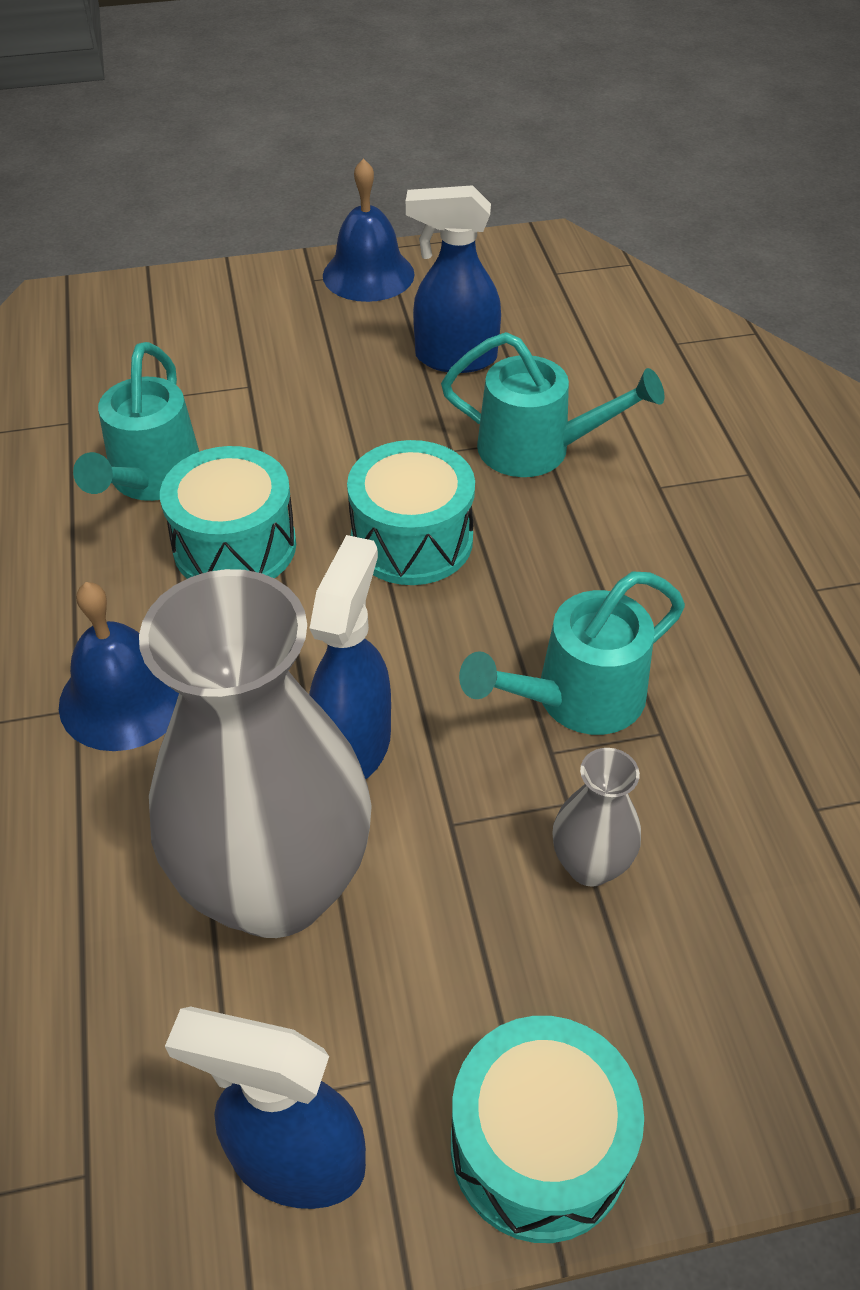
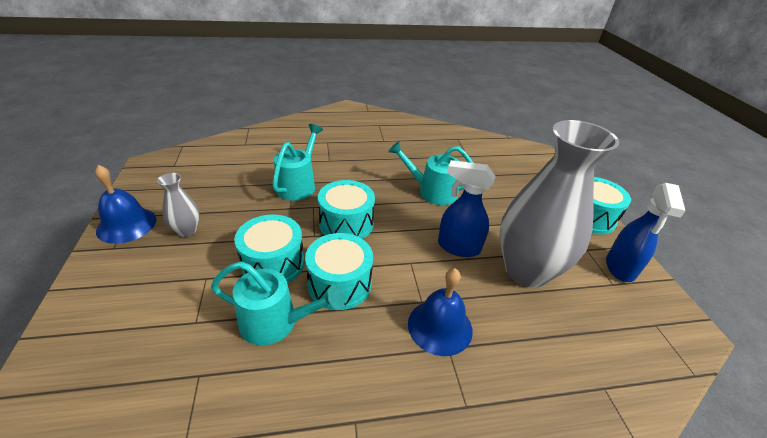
camera: 90 degrees left, 10 degrees down
blue spray bottle [406,185,501,373] -> none
turquoise watering can [459,571,685,735] -> turquoise watering can turned 135 degrees clockwise [388,141,473,205]
grey vase [552,748,641,887] -> grey vase moved to [157,173,200,237]
none -> turquoise drum [234,214,304,283]

